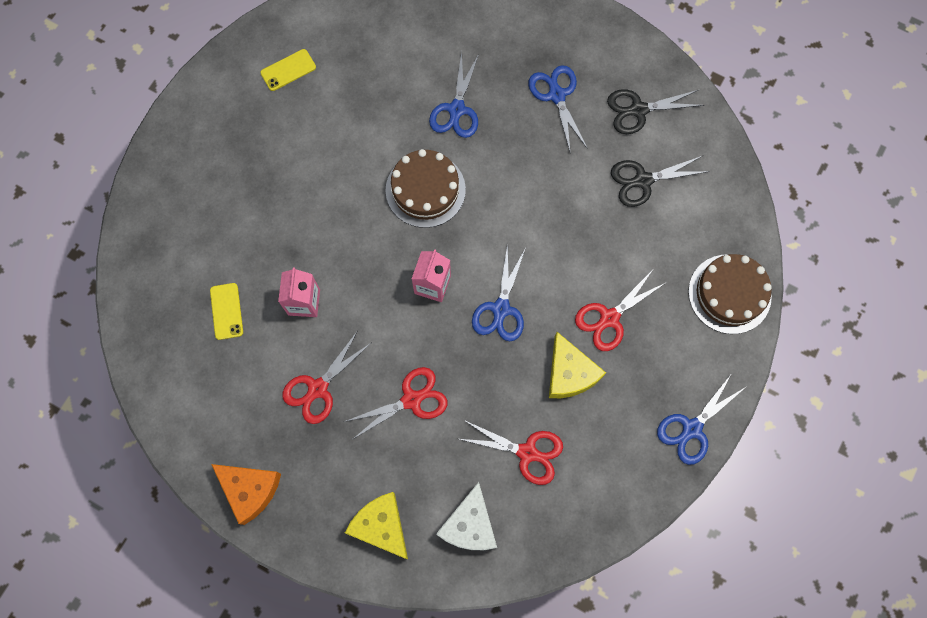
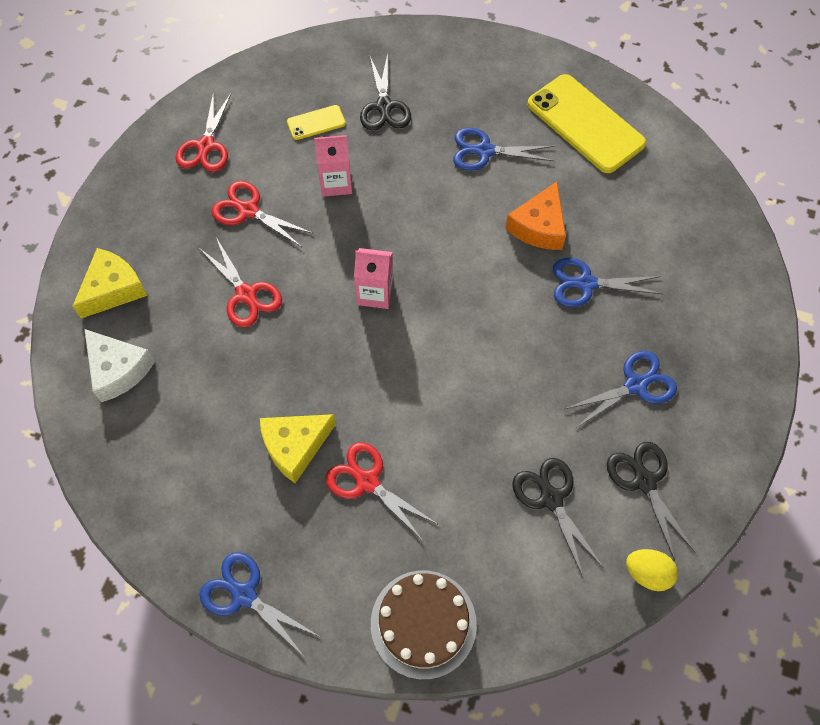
camera: 80 degrees right, 10 degrees down
orange cheese [211,464,281,525] -> orange cheese moved to [505,182,566,250]
yellow phone [260,49,316,91] -> yellow phone [527,74,646,173], size x2.14
brown cake [385,149,466,228] -> none
white cheese [436,482,497,550] -> white cheese turned 135 degrees counterclockwise [84,329,155,402]
red scissors [459,420,563,485] -> red scissors moved to [176,91,232,172]
blue scissors [472,243,526,341] -> blue scissors moved to [453,128,554,171]
none -> black scissors [360,53,411,131]
none -> yellow egg [626,549,678,591]

